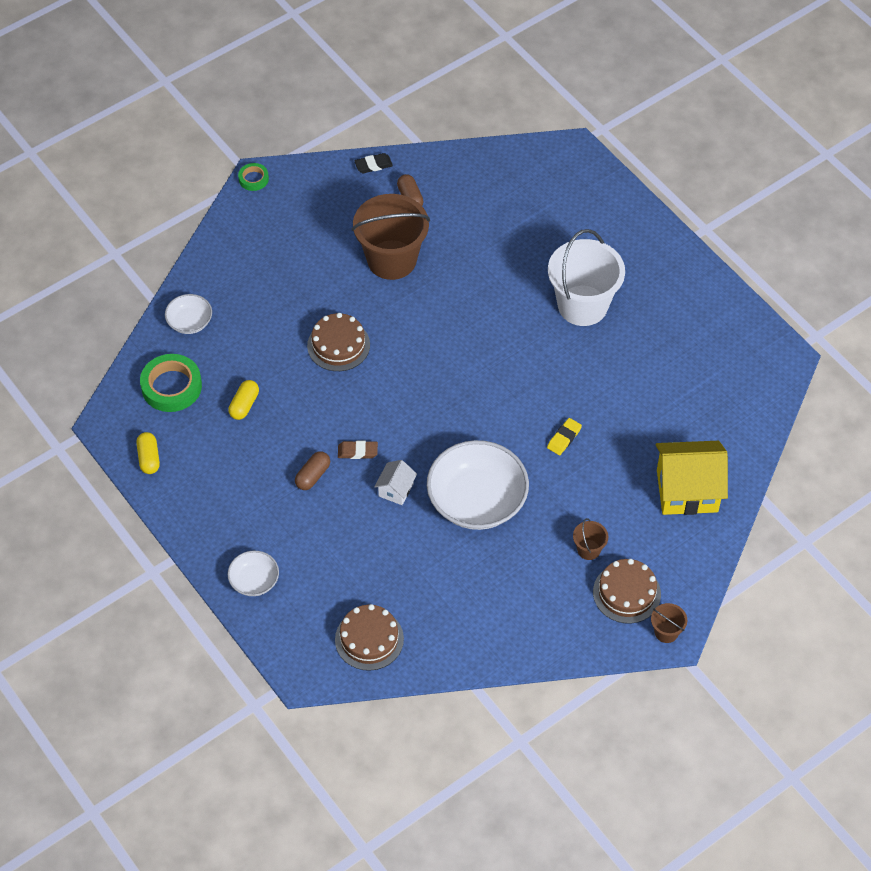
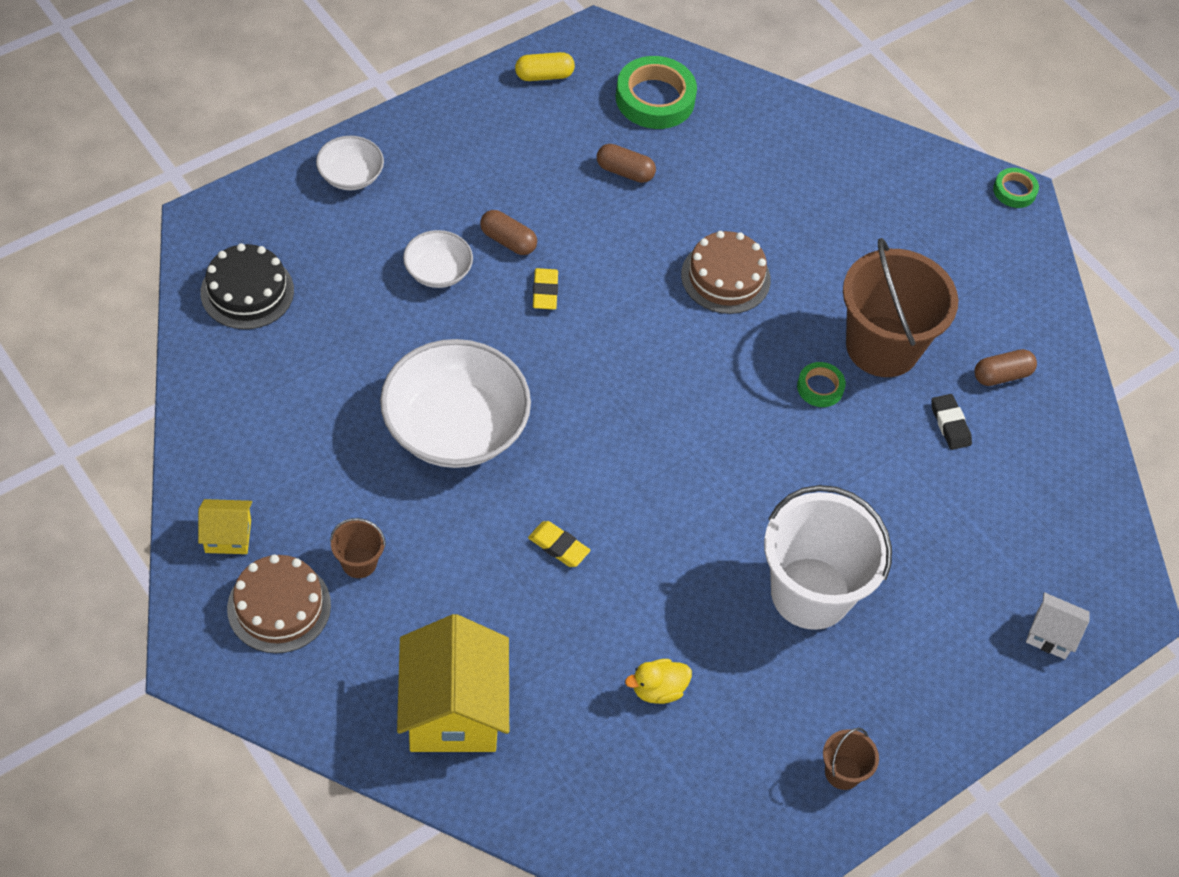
camera: 85 degrees right, 0 degrees up
white bowl [165,294,212,334] -> white bowl moved to [403,230,473,288]
yellow capsule [228,380,259,420] -> brown capsule [597,144,656,183]
brown cake [335,604,404,671] -> black cake [201,243,294,329]
brown eraser [338,441,378,459] -> yellow eraser [533,268,558,310]
black eraser [354,153,393,173] -> black eraser moved to [931,394,972,450]
white house [374,460,417,505] -> white house moved to [1026,592,1090,659]
brown bucket [651,603,687,643] -> brown bucket moved to [823,728,879,790]
none -> yellow house [198,499,252,554]
none -> yellow duck [625,659,692,704]
none -> green tape [797,362,846,407]

